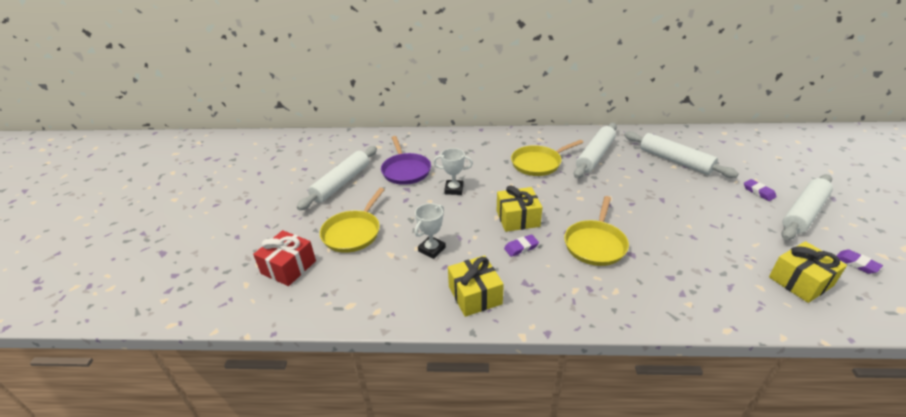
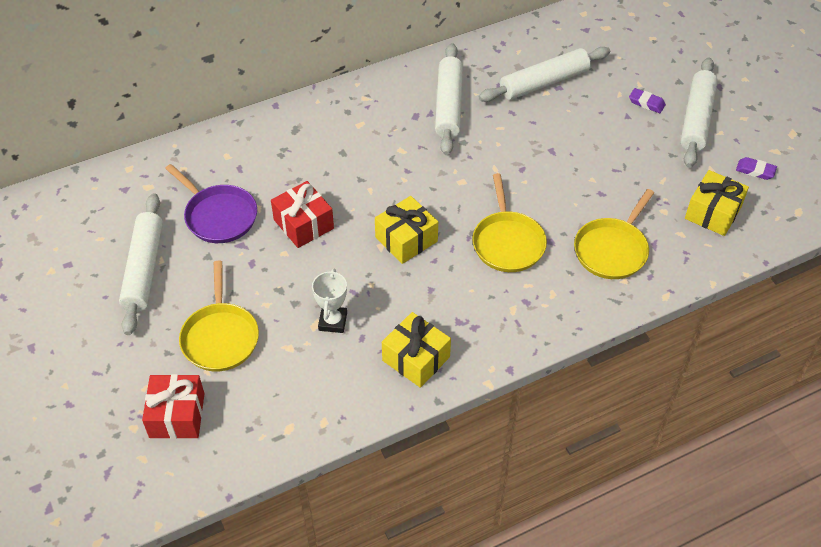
camera: 30 degrees left, 15 degrees up
white trophy [433,148,473,195] -> red gift [271,181,334,248]
purple eraser [504,234,539,257] -> none
yellow pan [511,140,583,176] -> yellow pan moved to [574,189,654,279]
white rolling pin [624,131,739,178] -> white rolling pin turned 45 degrees counterclockwise [479,47,610,102]

